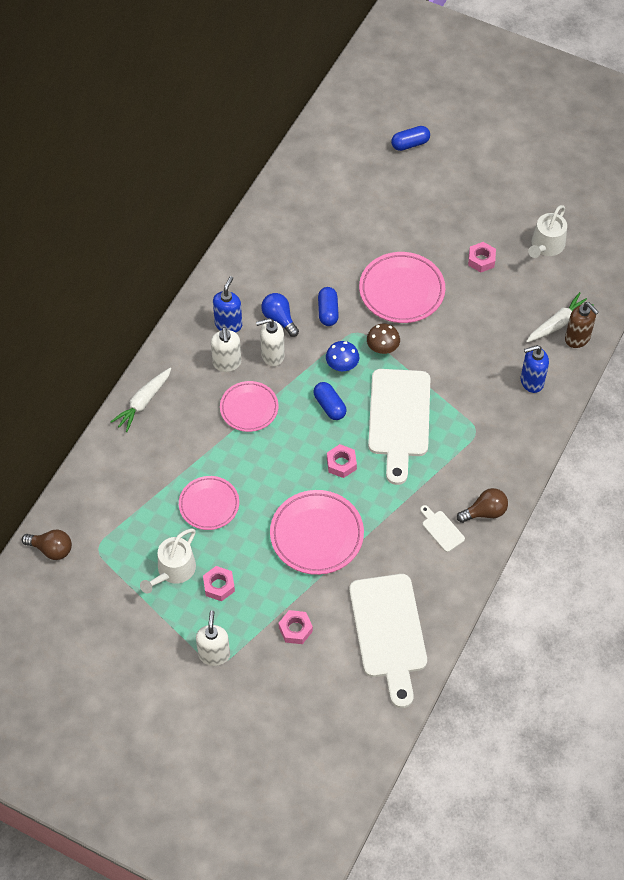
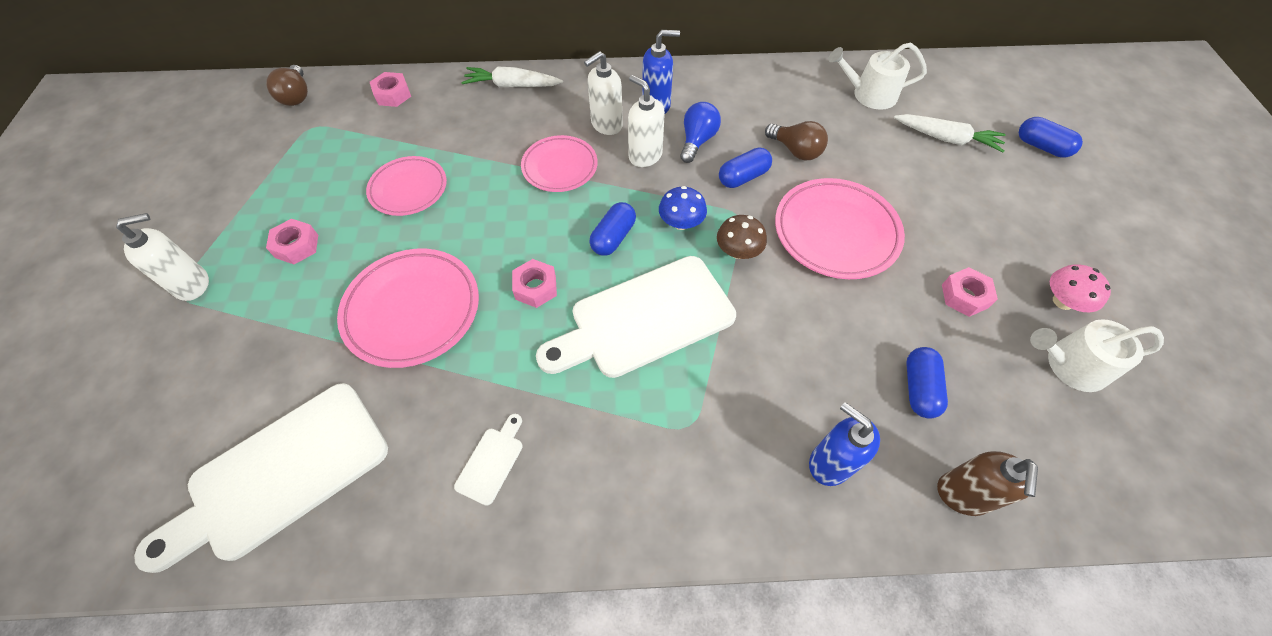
camera: 60 degrees right, 0 degrees up
white watering can [140,528,196,593] -> white watering can moved to [828,43,927,110]
pink nut [279,610,313,644] -> pink nut moved to [370,72,411,107]
brown light bulb [457,488,508,523] -> brown light bulb moved to [765,121,828,161]
white carrot [526,292,594,343] -> white carrot moved to [894,114,1006,153]
none -> blue capsule [906,347,948,419]
none -> pink mushroom [1050,264,1111,312]

